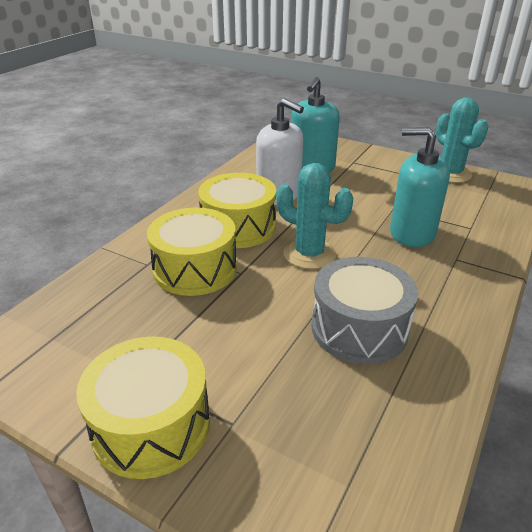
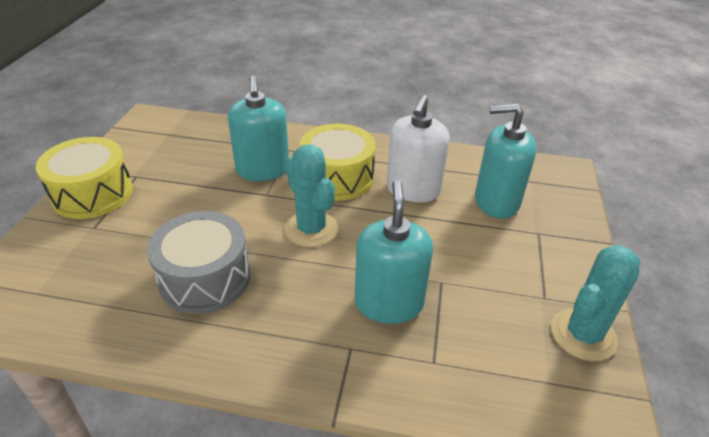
camera: 70 degrees right, 5 degrees up
yellow drum [147,207,237,296] -> turquoise soap dispenser [228,76,289,181]
turquoise cactus [277,163,353,269] -> turquoise cactus turned 45 degrees counterclockwise [284,145,338,247]

